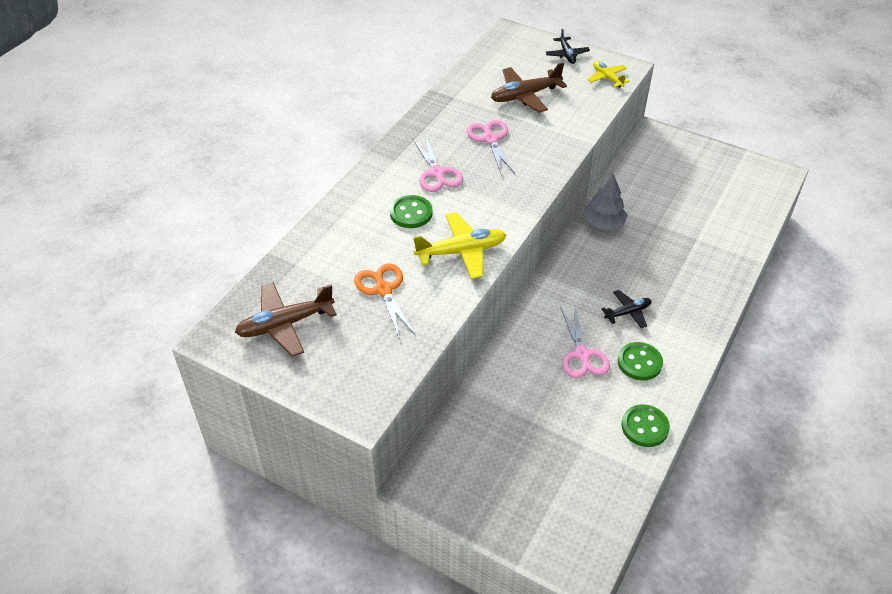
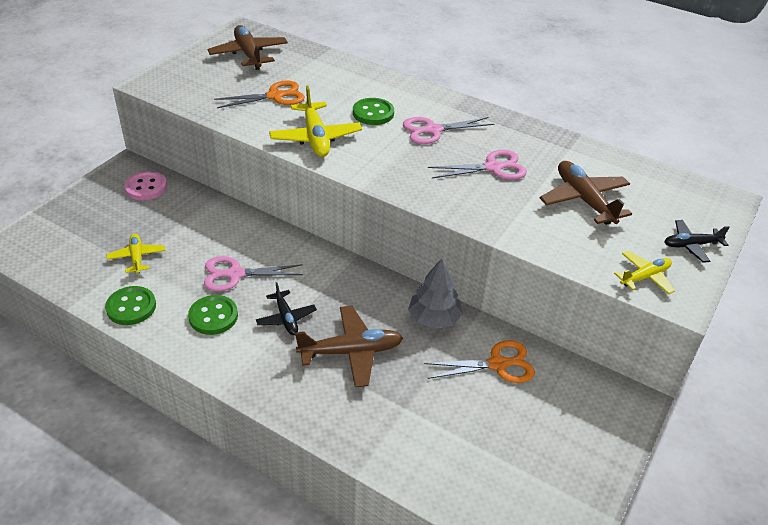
camera: 90 degrees right, 5 degrees down
none -> yellow plane [106,234,165,274]
none -> pink button [124,171,167,200]
none -> brown plane [295,306,403,388]
none -> orange scissors [424,340,535,383]

